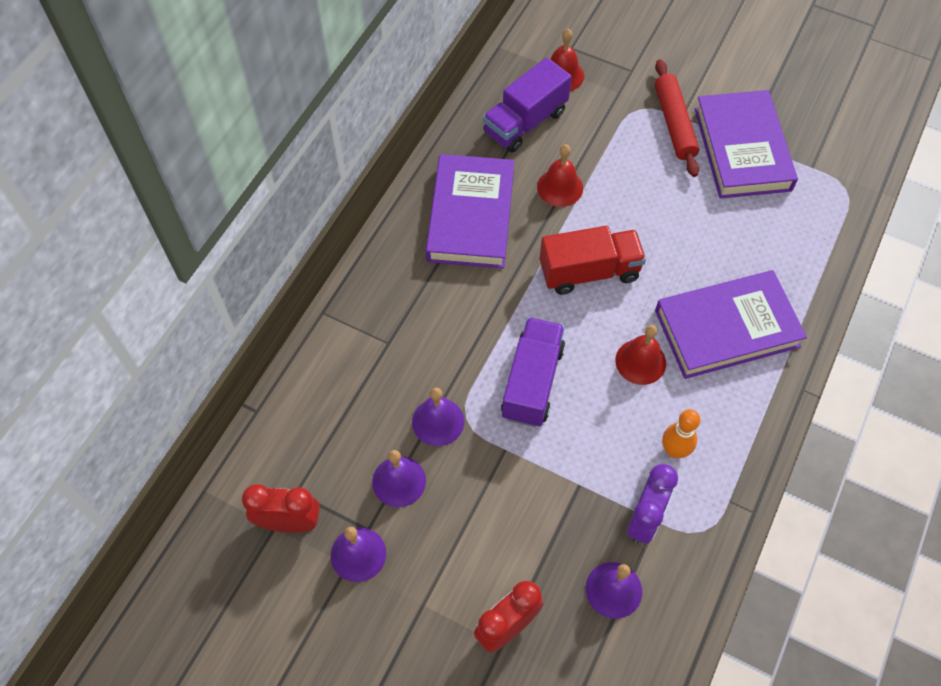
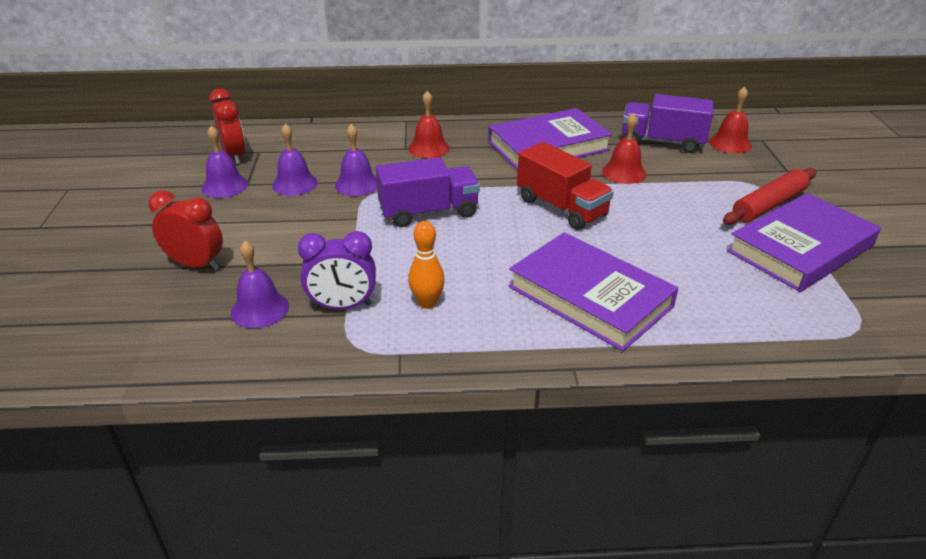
camera: 60 degrees right, 25 degrees down
red bell [615,325,666,385] -> red bell moved to [408,91,450,158]

